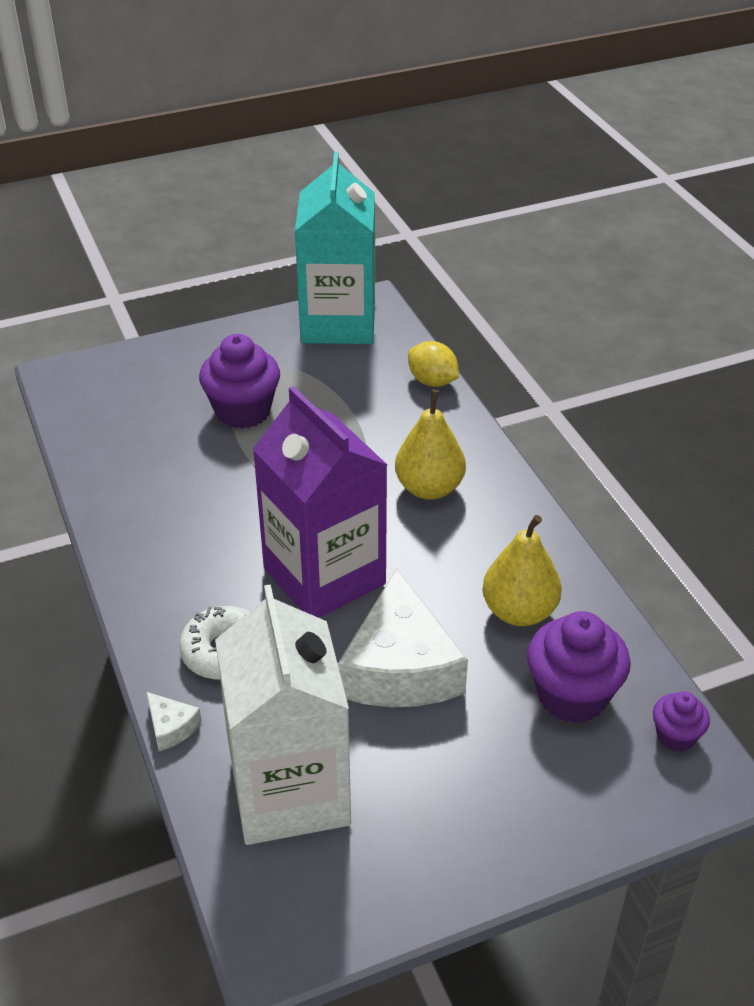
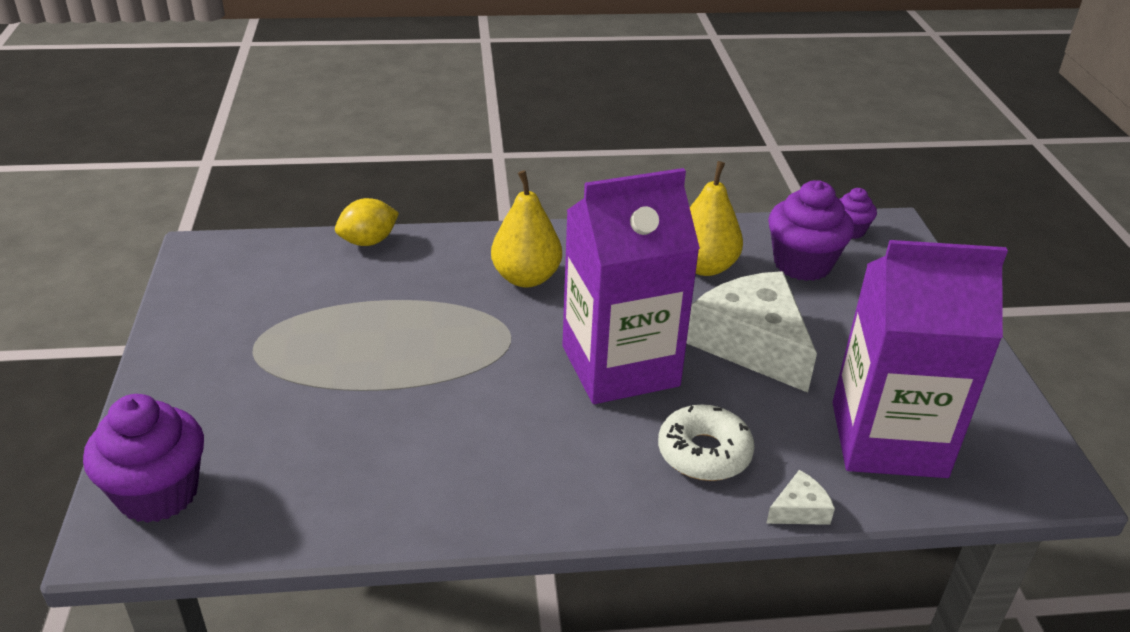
camera: 75 degrees left, 5 degrees down
purple cupcake [199,334,280,429] -> purple cupcake moved to [83,394,204,523]
white carton [215,584,351,845] -> purple carton [833,240,1008,478]
turquoise carton [295,152,375,344] -> none
white cheese [338,568,468,707] -> white cheese turned 135 degrees counterclockwise [687,271,817,393]

